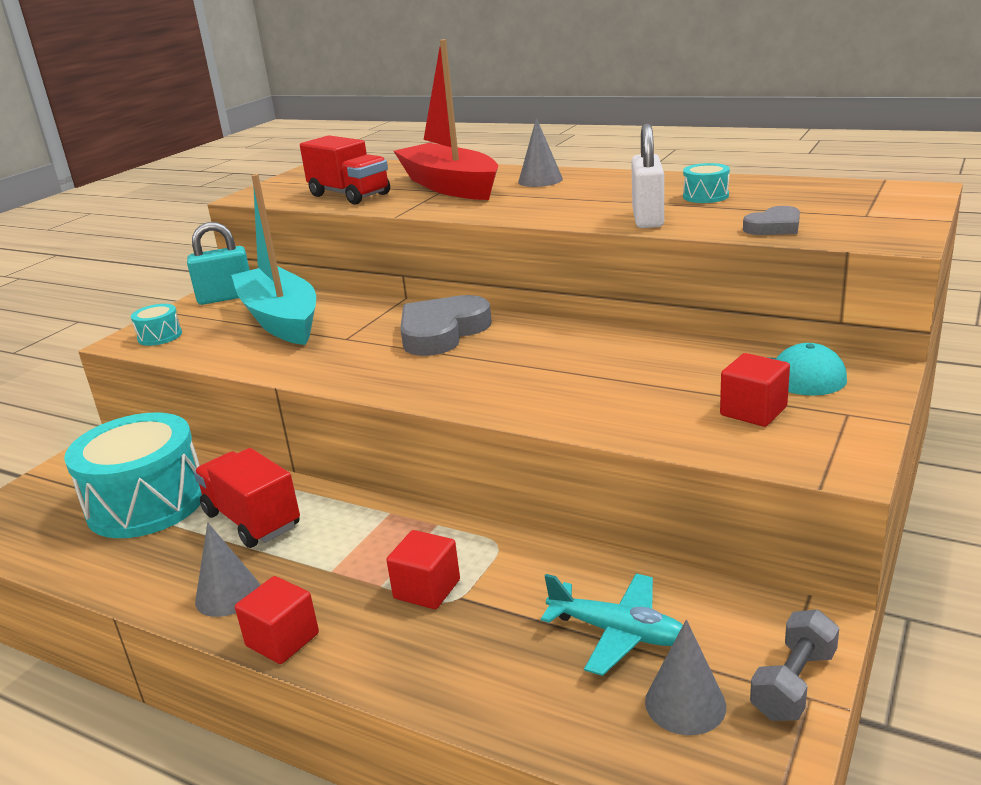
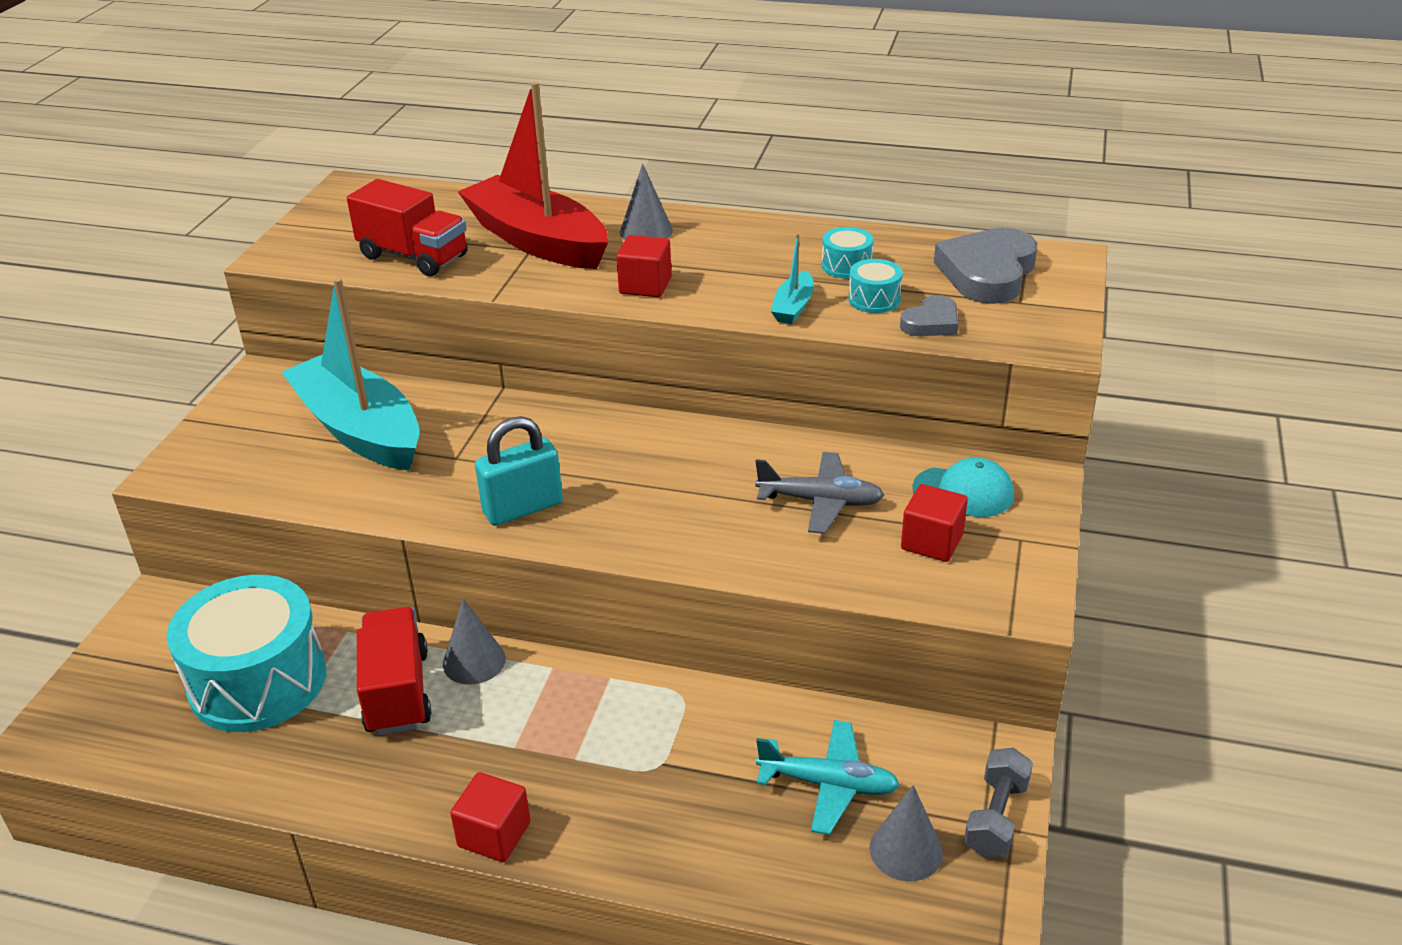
camera: 15 degrees left, 10 degrees up
turquoise drum [131,304,182,346] -> turquoise drum moved to [848,259,903,313]
turquoise padlock [187,222,250,305] -> turquoise padlock moved to [475,416,563,526]
red truck [194,448,300,548] -> red truck turned 45 degrees clockwise [357,607,431,735]
grey cone [195,523,260,617] -> grey cone moved to [443,598,506,685]
red cube [386,530,460,609] -> red cube moved to [616,235,672,297]
grey heart [400,295,492,356] -> grey heart moved to [934,228,1037,304]
white padlock [631,124,664,228] -> turquoise boat [771,233,814,324]
none -> grey plane [755,452,884,534]

